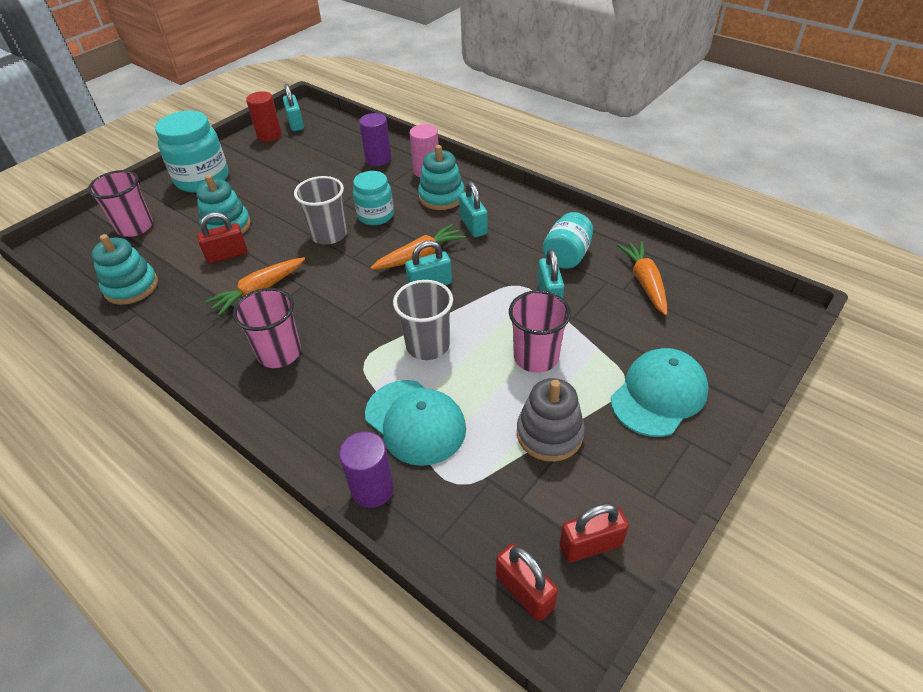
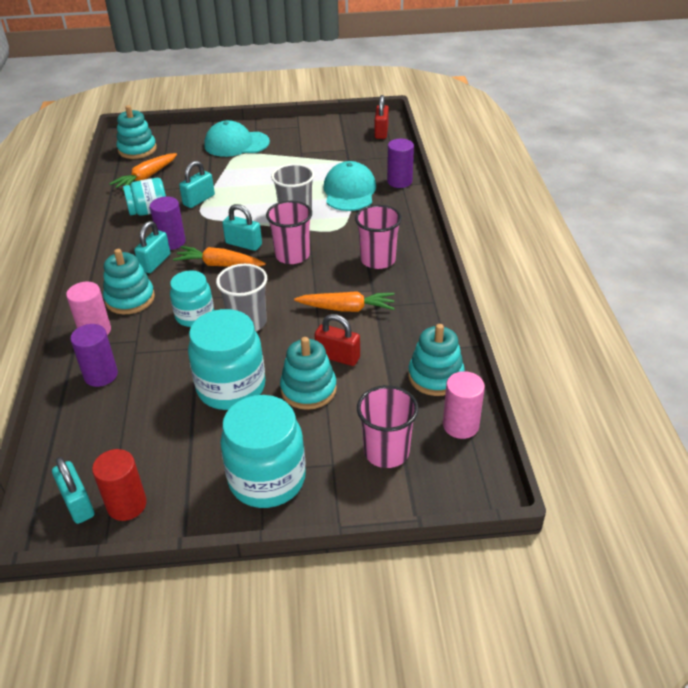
camera: 135 degrees left, 5 degrees down
turquoise padlock [283,84,304,131] -> turquoise padlock turned 60 degrees counterclockwise [52,457,94,524]
pink cup [509,290,571,373] -> pink cup moved to [266,201,312,264]
grey stacking toy [517,378,585,462] -> none
red padlock [560,503,629,563] -> none
none -> turquoise stacking toy [116,105,157,159]
none -> purple cylinder [150,196,186,250]
none -> turquoise jar [188,309,265,410]
none -> pink cylinder [443,371,485,439]

